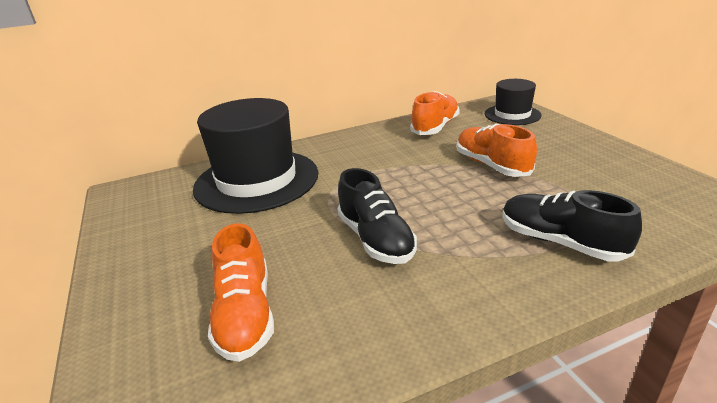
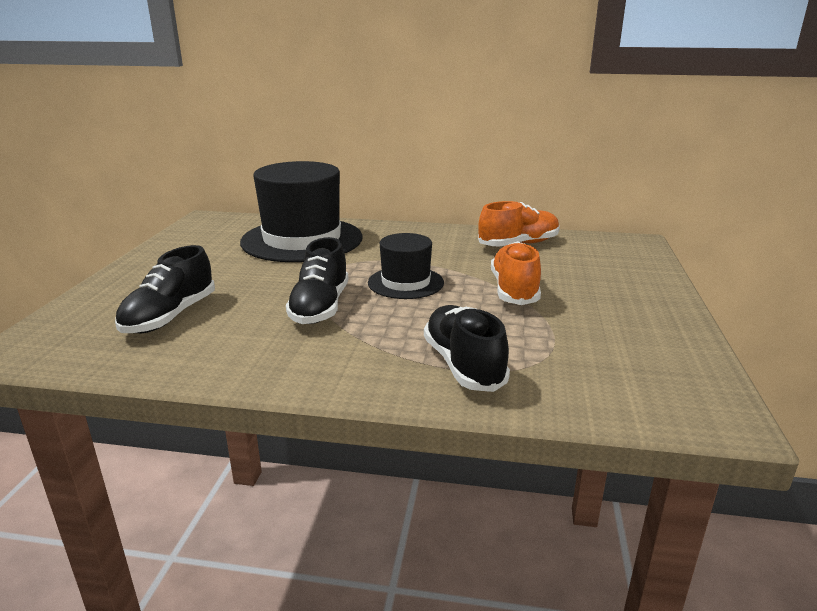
camera: 30 degrees right, 5 degrees down
orange shoe [208,223,274,362] -> black shoe [115,245,215,333]
black hat [485,79,542,125] -> black hat moved to [368,233,444,299]

